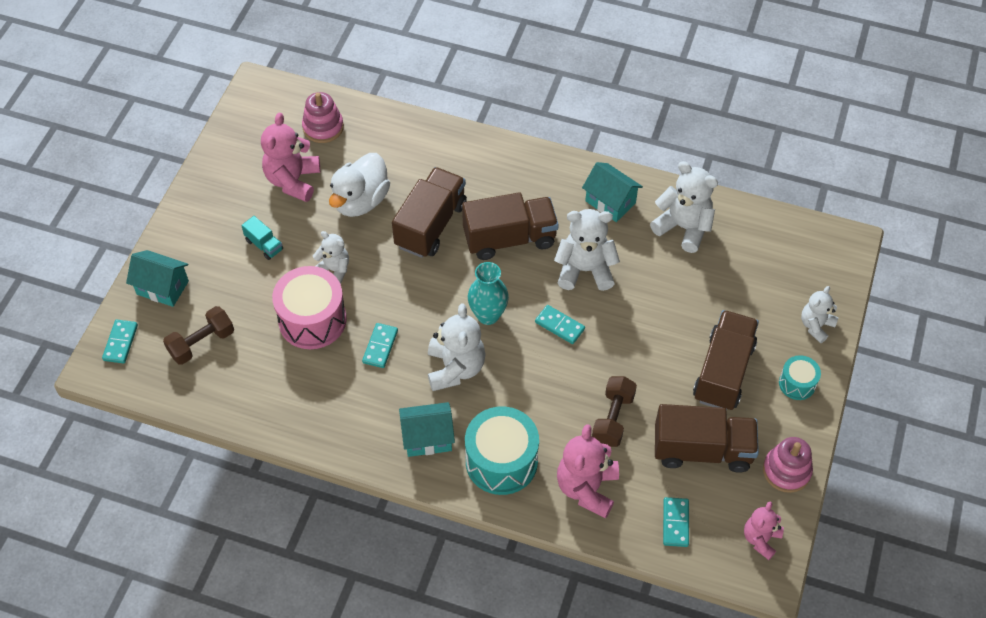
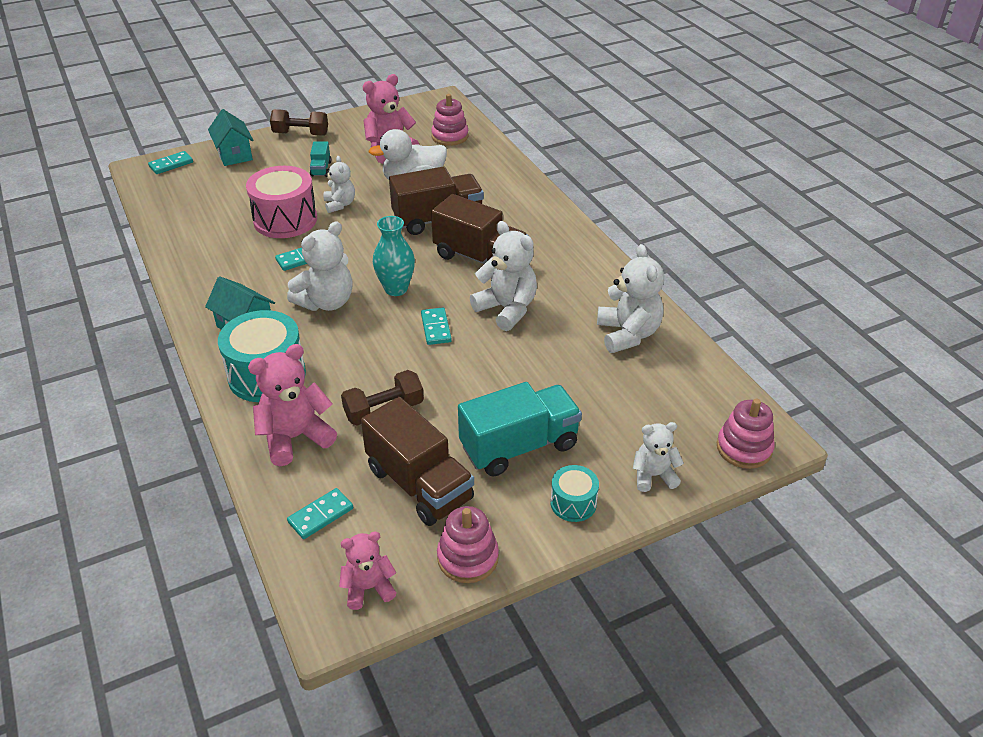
camera: 45 degrees right, 15 degrees down
brown dumbbell [163,306,234,365] -> brown dumbbell moved to [270,109,328,136]
turquoise house [582,162,643,222] -> none
brown truck [693,310,759,411] -> turquoise truck [458,382,582,476]
none -> pink stacking toy [717,399,775,469]

